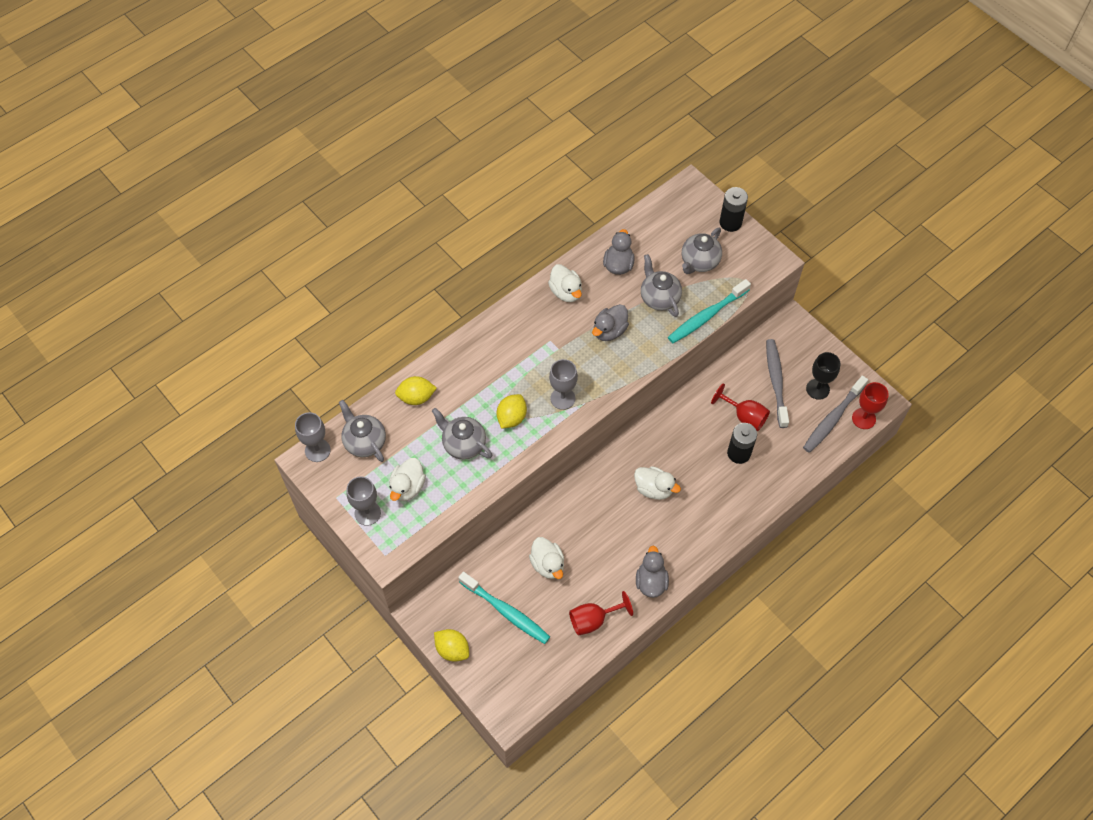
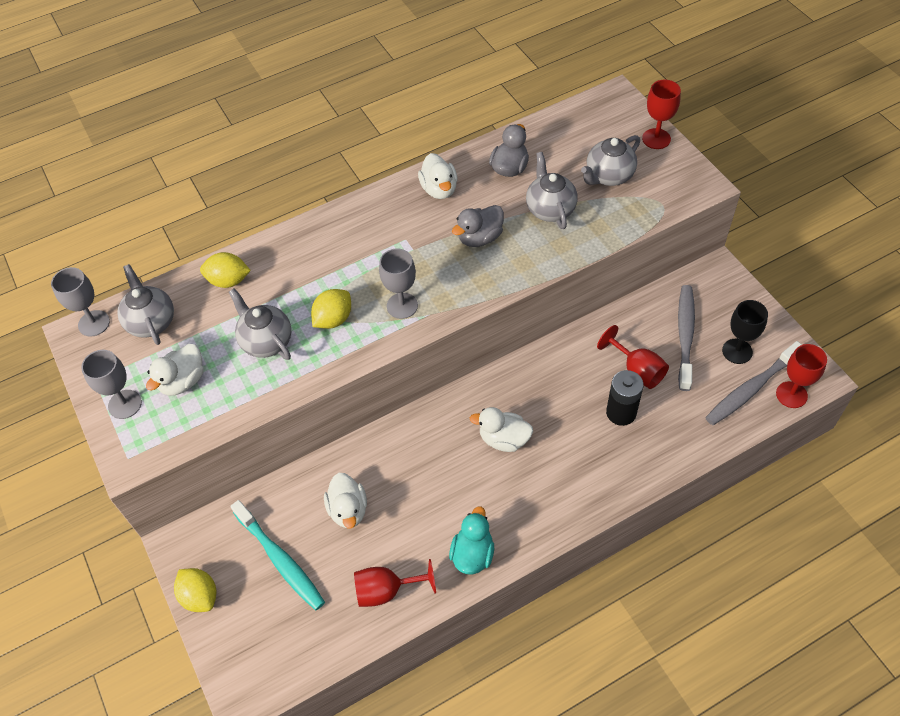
camera: 15 degrees right, 5 degrees down
white duck [634,466,681,500] -> white duck turned 150 degrees clockwise [470,407,533,452]
grey duck [636,546,669,598] -> turquoise duck [449,506,494,575]
turquoise toothbrush [668,279,751,343] -> none
black battery [719,187,748,232] -> red goblet [642,80,681,149]

